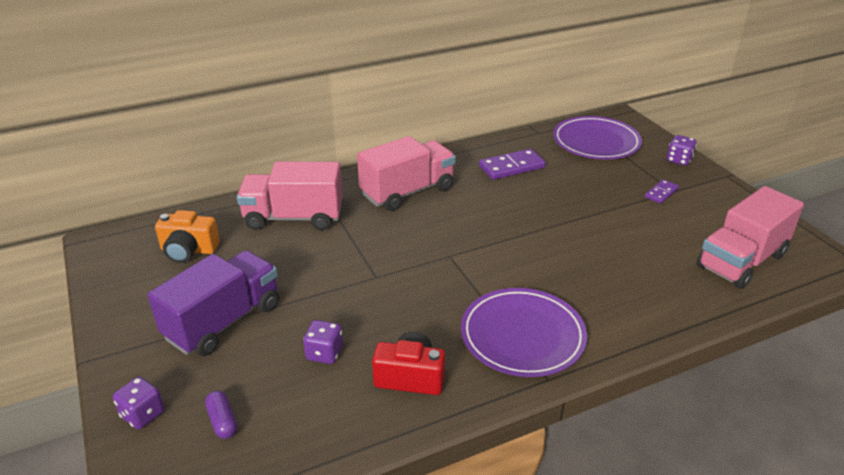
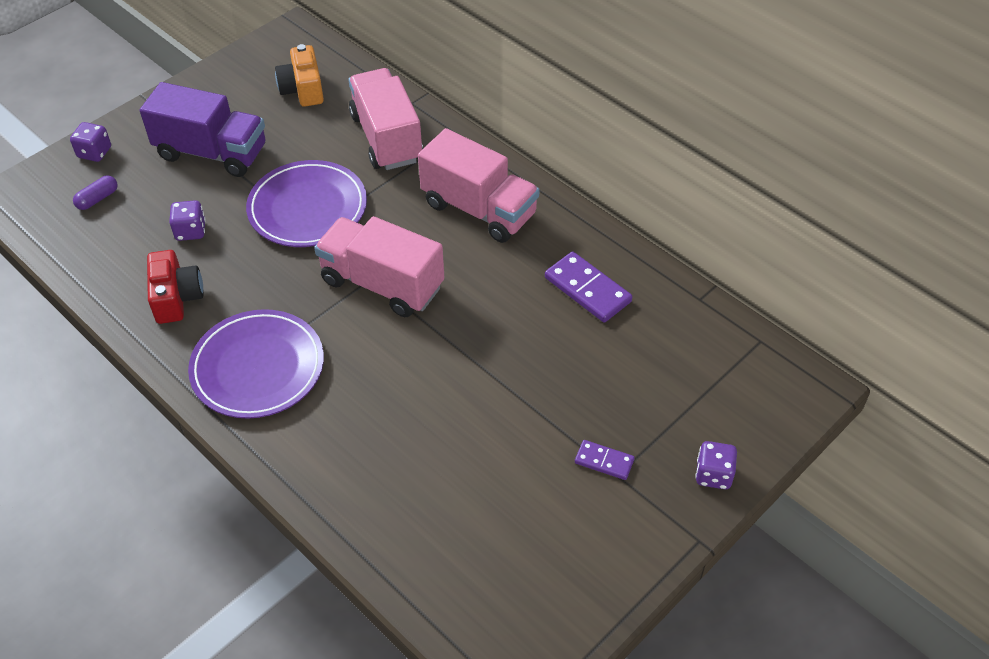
camera: 70 degrees right, 15 degrees up
purple plate [553,116,642,159] -> purple plate moved to [246,160,367,247]
pink truck [696,186,804,289] -> pink truck moved to [314,216,445,317]

